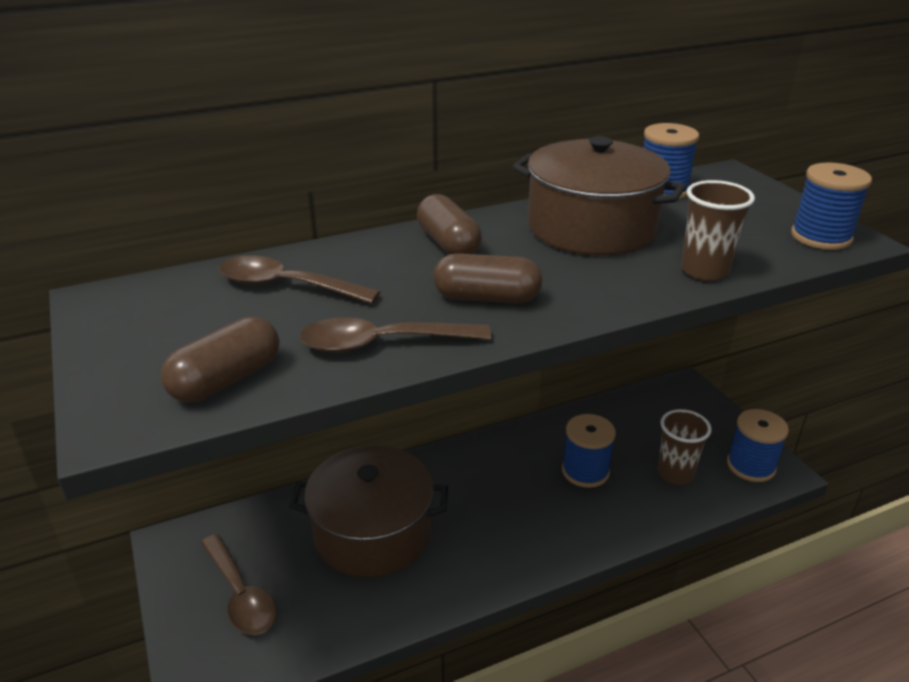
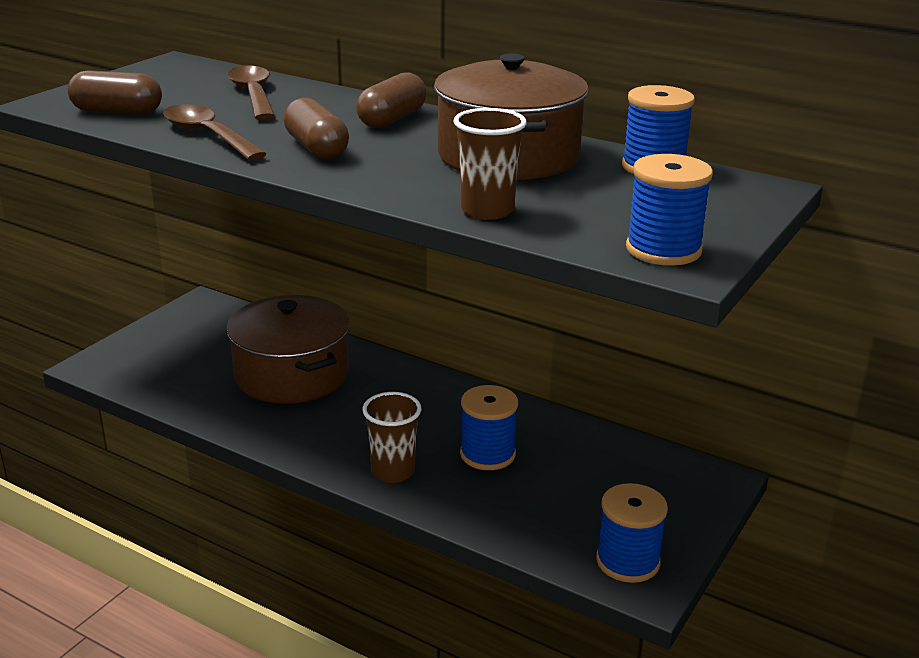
camera: 55 degrees right, 5 degrees down
brown spoon [201,534,276,635] -> none
brown cup [657,409,712,485] -> brown cup moved to [362,392,421,483]

